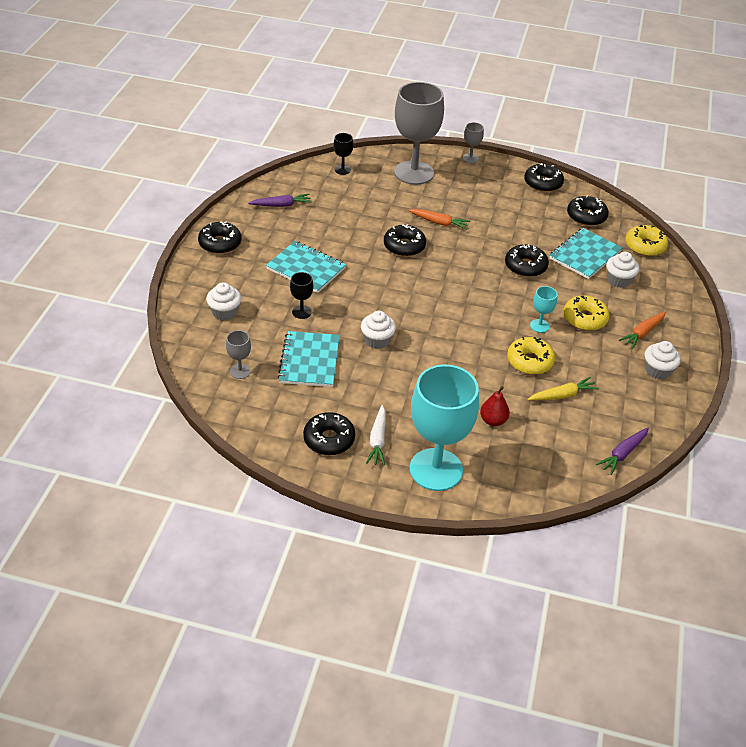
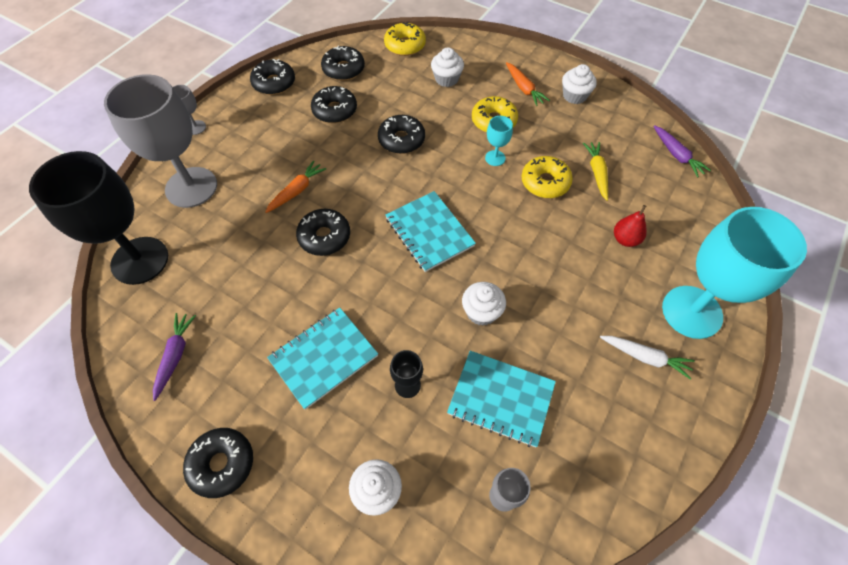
camera: 70 degrees left, 15 degrees up
black donut [303,412,355,455] -> black donut moved to [311,86,357,123]
black goblet [334,133,353,175] -> black goblet [29,151,168,285], size x2.40
turquoise notebook [549,228,622,279] -> turquoise notebook moved to [386,191,476,272]

